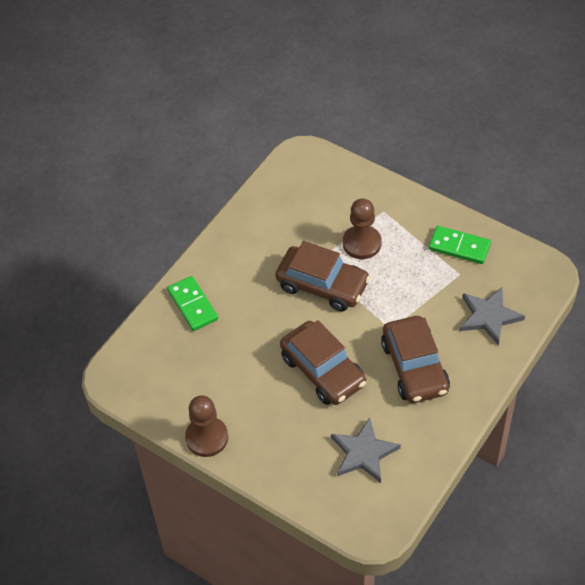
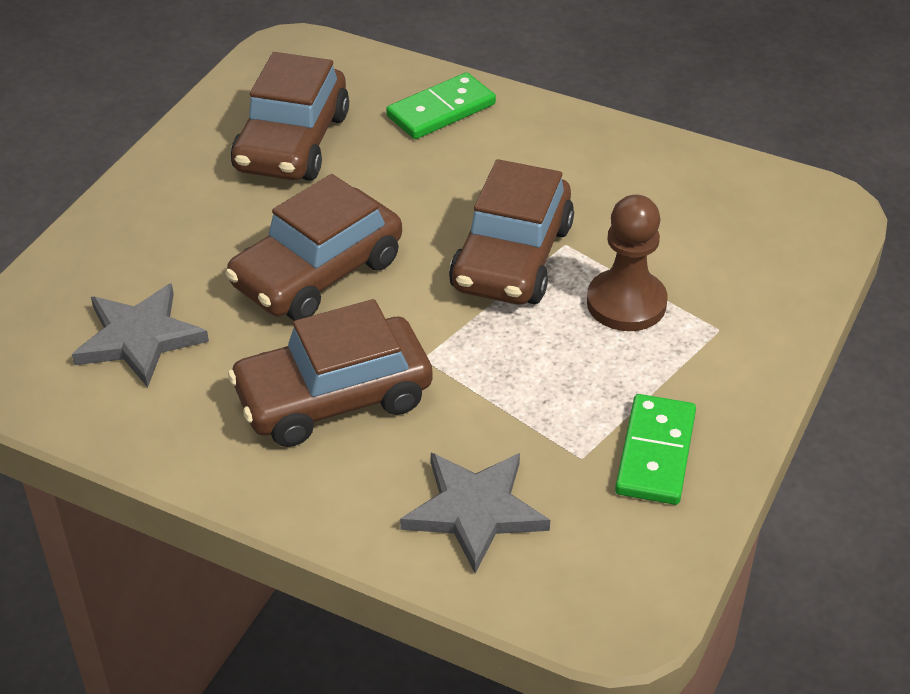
camera: 80 degrees right, 10 degrees down
brown pawn [185,395,228,457] -> none
none -> brown car [231,52,349,181]

